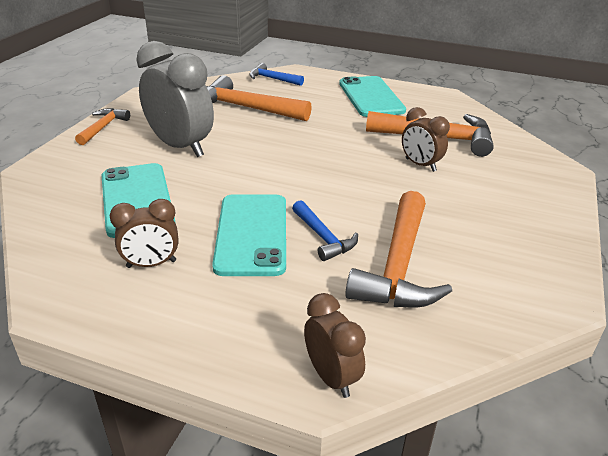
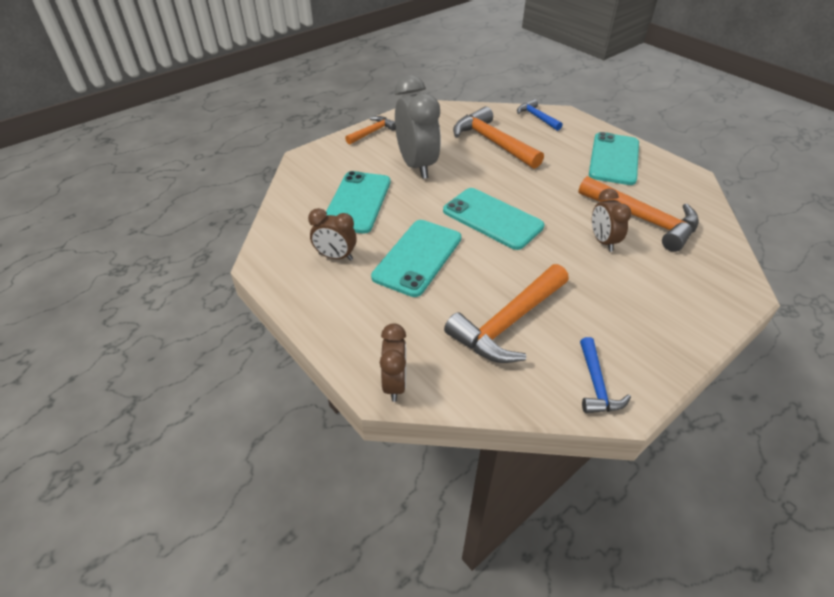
camera: 30 degrees right, 10 degrees up
blue hammer [292,200,358,261] -> blue hammer moved to [580,337,631,413]
none -> turquoise phone [443,188,544,250]

